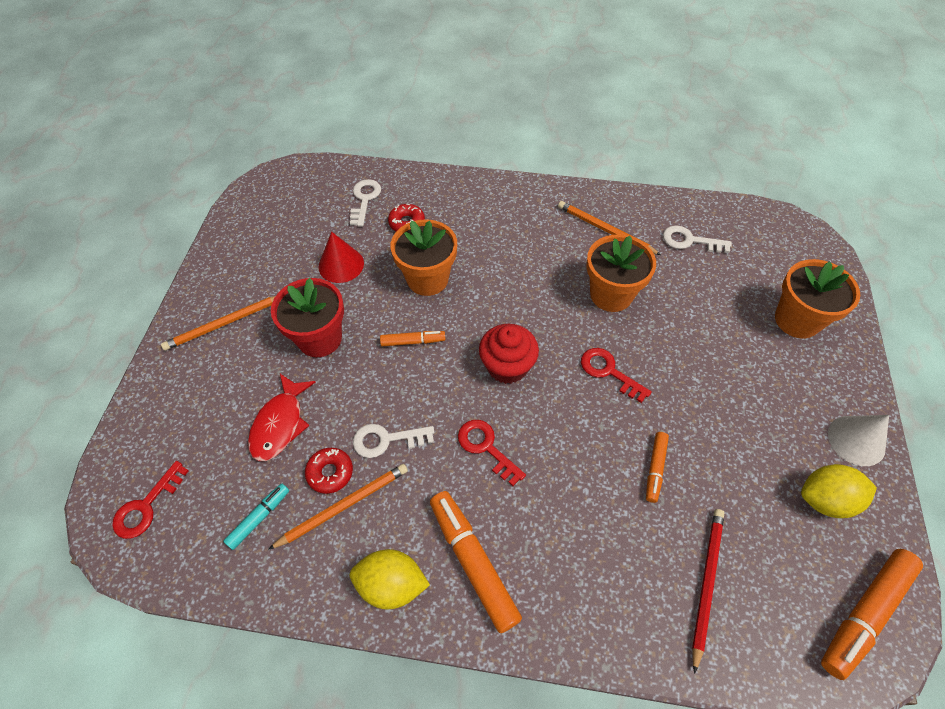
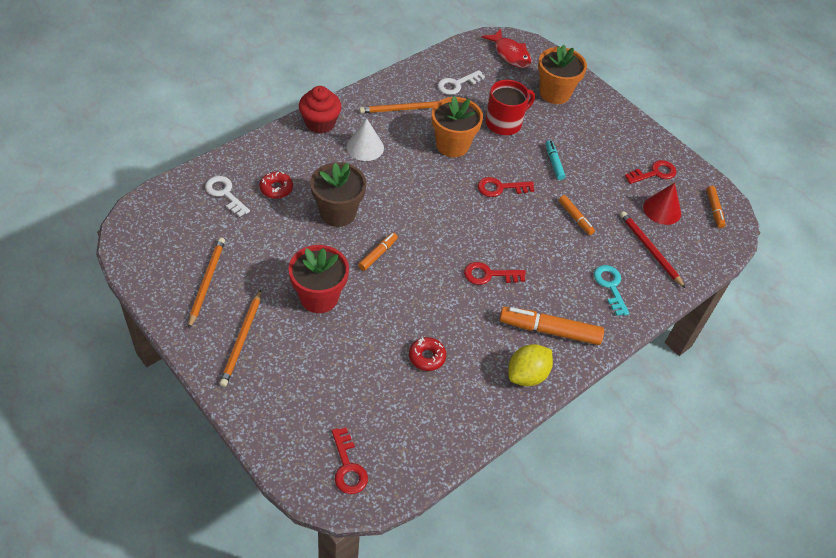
camera: 55 degrees left, 5 degrees down
turquoise marker [223,483,289,550] -> turquoise marker moved to [546,140,565,180]
red fish [248,374,316,461] -> red fish moved to [481,29,532,68]
orange pencil [268,464,408,550] -> orange pencil moved to [188,238,225,329]
red cone [318,232,364,283] -> red cone moved to [643,183,681,225]
white key [353,424,435,458] -> none
orange flower pot [390,219,457,296] -> brown flower pot [310,162,366,227]
red cupcake [479,324,539,384] -> red cupcake moved to [299,86,342,133]
yellow lemon [801,464,877,518] -> red key [625,160,677,184]
orange marker [821,549,923,680] -> orange marker [707,186,725,228], size x0.54
white cone [828,415,889,466] -> white cone moved to [346,118,384,161]
none -> red mug [485,80,535,135]
none -> turquoise key [594,265,629,316]

